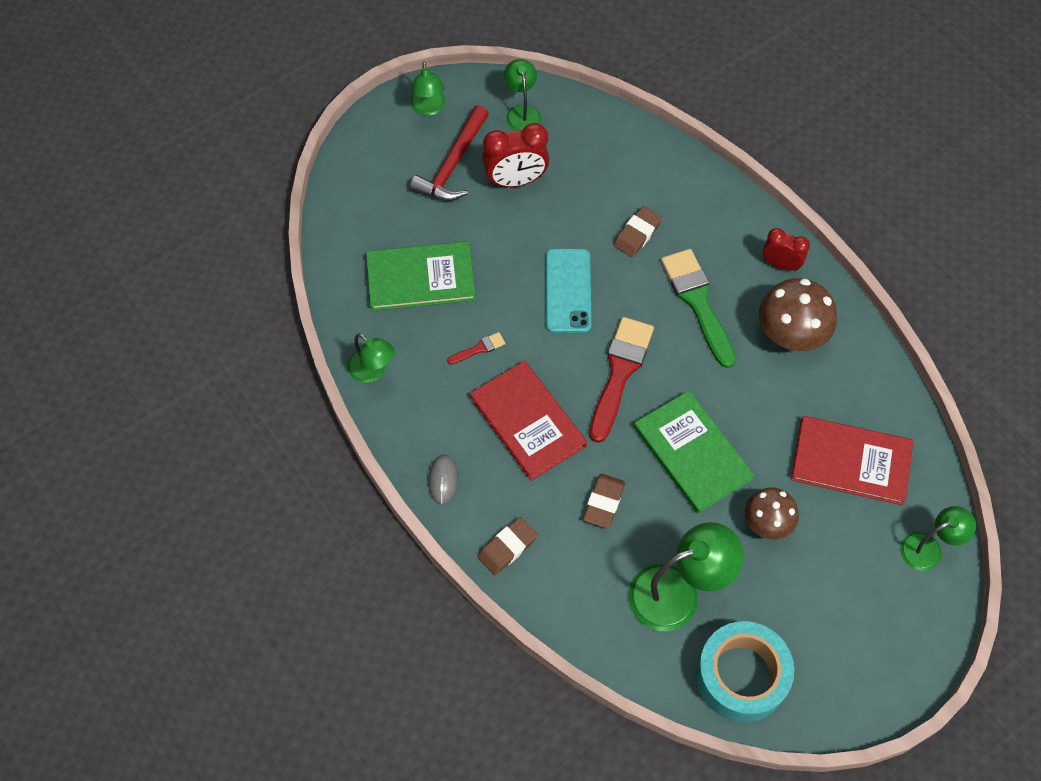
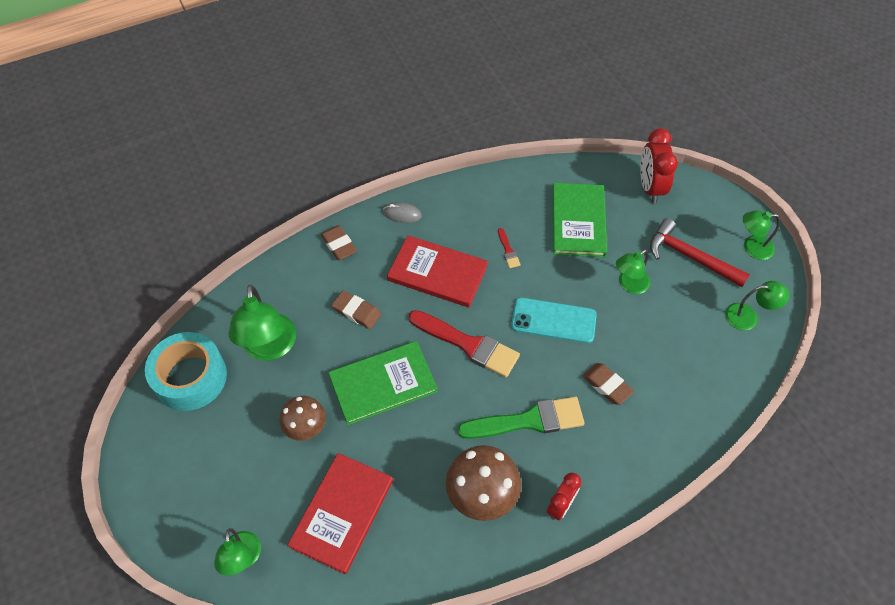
camera: 100 degrees right, 5 degrees down
green lamp [347,333,395,383] -> green lamp moved to [616,249,651,294]
red book [470,361,587,481] -> red book turned 45 degrees clockwise [387,235,488,307]
red clock [482,123,549,187] -> red clock moved to [640,128,678,203]

